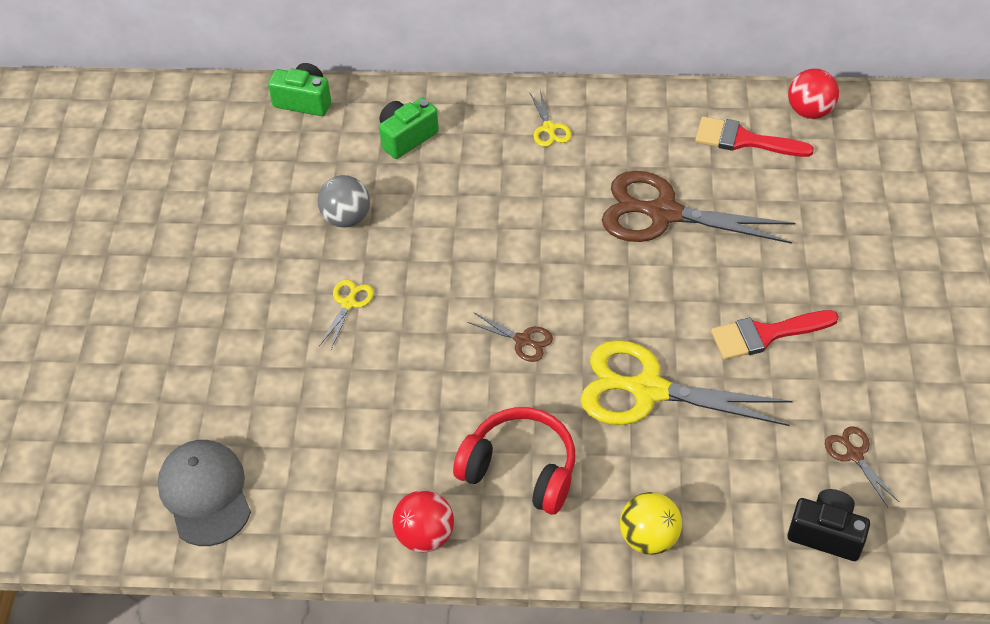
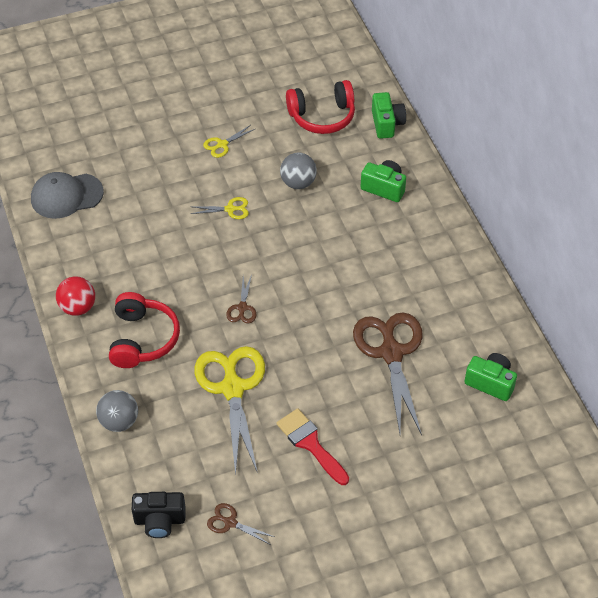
camera: 65 degrees right, 0 degrees up
grey cap [157,440,251,546] -> grey cap turned 150 degrees counterclockwise [31,172,104,219]
yellow scissors [529,90,572,147] -> yellow scissors moved to [203,125,255,158]
yellow ball [620,492,682,555] -> grey ball [96,390,138,432]
red brush [695,116,814,157] -> green camera [464,353,517,401]
black camera [787,489,870,561] -> black camera turned 90 degrees clockwise [131,492,186,538]
red ball [788,69,839,119] -> none
brown scissors [825,426,899,507] -> brown scissors turned 105 degrees counterclockwise [207,503,275,544]
none -> red headphones [286,80,355,134]

